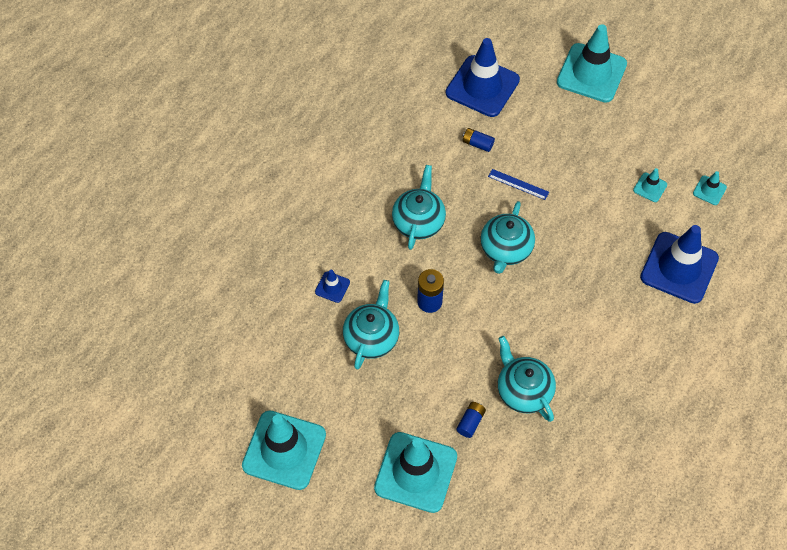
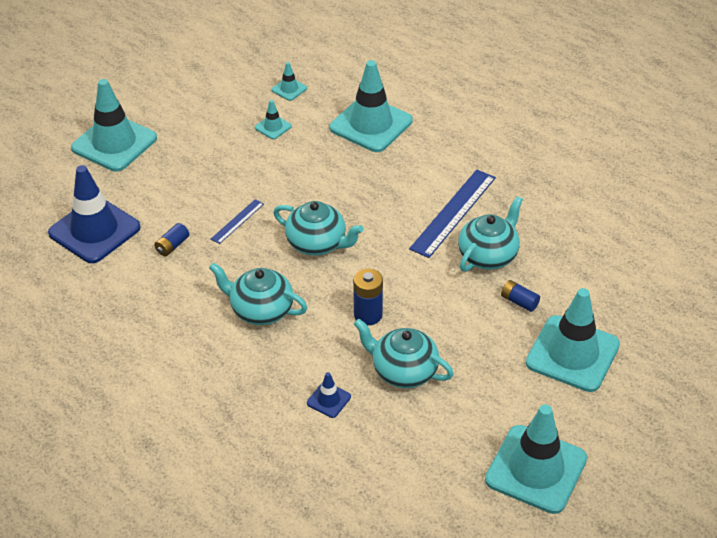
camera: 80 degrees left, 15 degrees down
turquoise teapot [498,336,556,422] -> turquoise teapot turned 150 degrees clockwise [458,196,523,272]
blue traffic cone [640,225,719,304] -> turquoise traffic cone [330,60,413,152]
none -> blue ruler [409,169,496,258]

